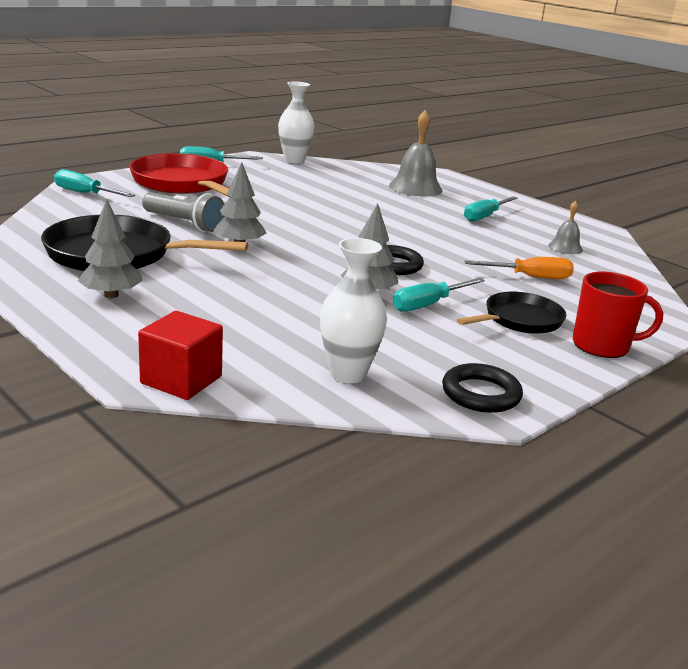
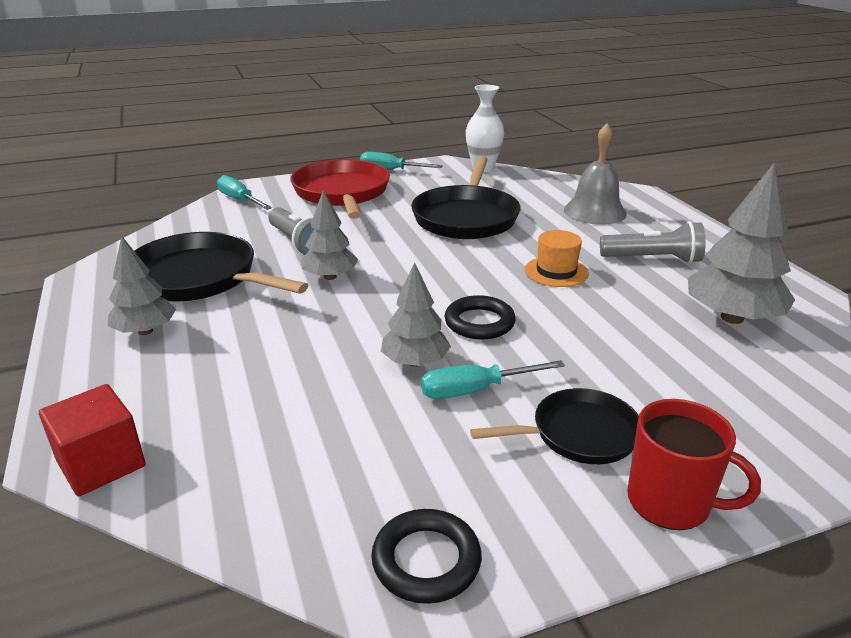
camera: 25 degrees right, 5 degrees up
white vase [320,238,387,383] -> none
turquoise screwdriver [464,196,518,222] -> grey flashlight [600,221,706,263]
orange screwdriver [465,257,574,279] -> none
grey bell [548,201,583,254] -> grey tree [688,162,795,324]
none -> black pan [411,156,521,239]
none -> orange hat [525,230,589,287]

